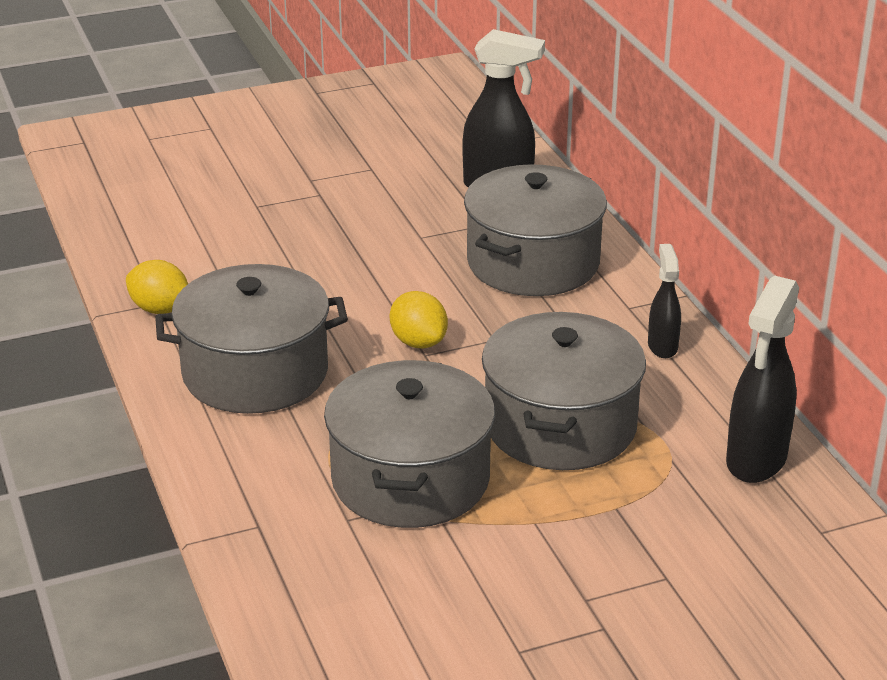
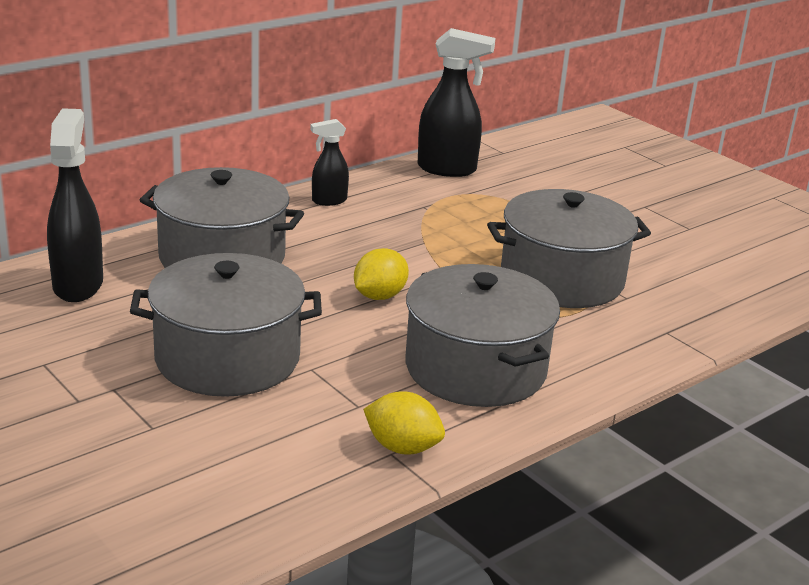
camera: 110 degrees left, 5 degrees down
yellow lemon [126,260,188,314] -> yellow lemon turned 75 degrees counterclockwise [363,391,445,455]
grey pot [482,312,646,470] -> grey pot moved to [130,253,322,397]

